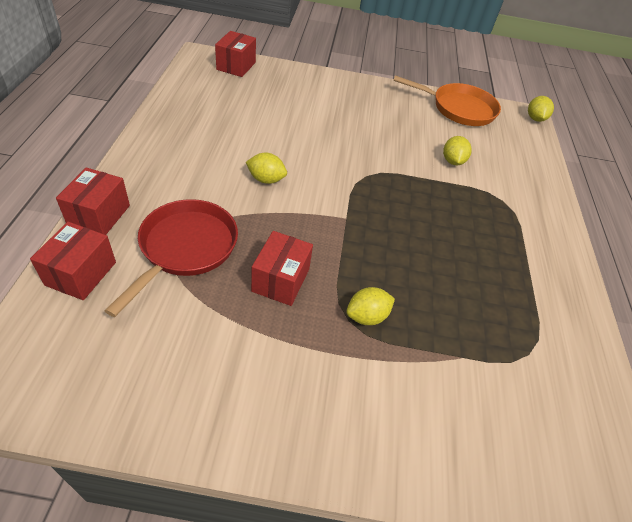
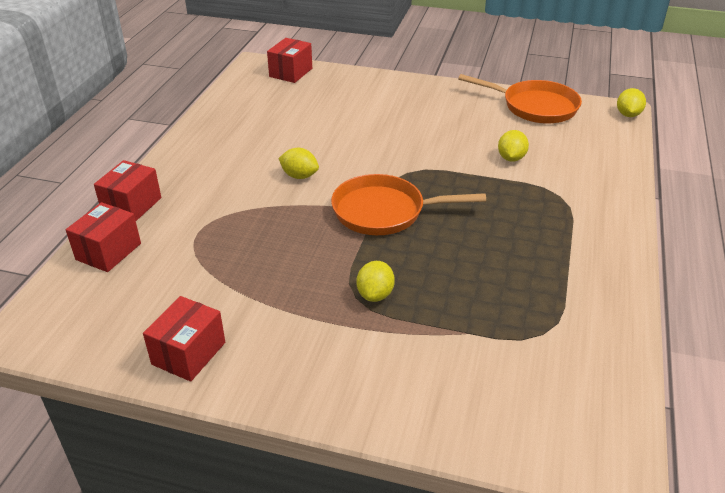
camera: 15 degrees right, 10 degrees down
red pan [105,199,238,317] -> none
red box [251,231,313,306] -> red box moved to [143,296,225,382]
yellow lemon [346,287,395,325] -> yellow lemon turned 60 degrees counterclockwise [357,261,395,302]
none -> orange pan [331,174,486,235]

